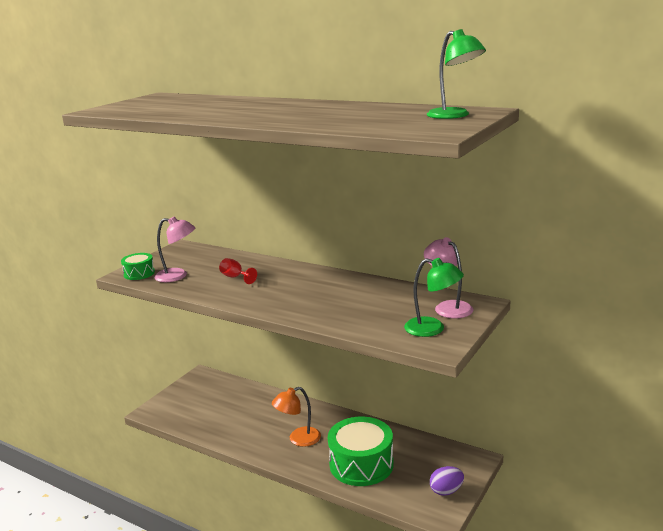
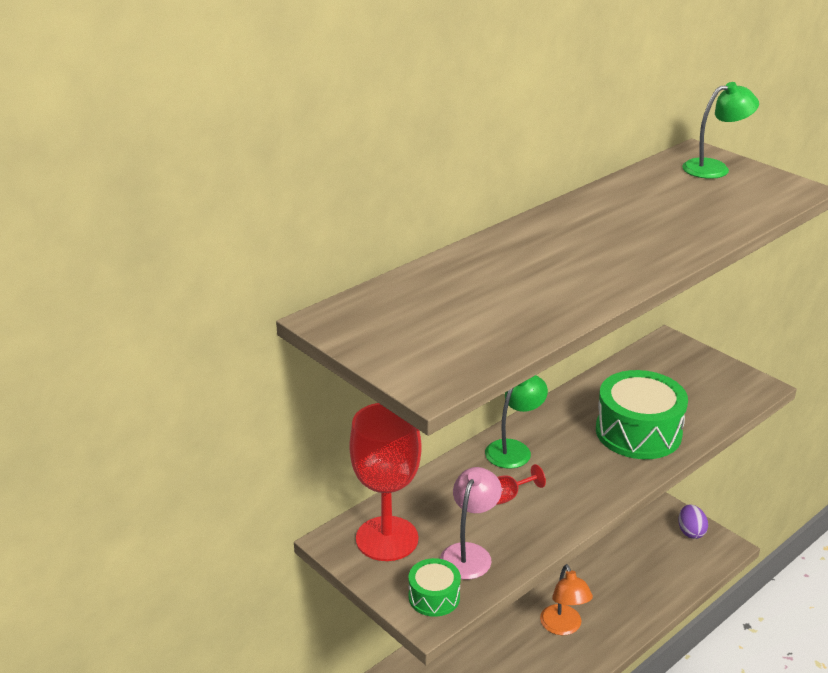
camera: 75 degrees left, 10 degrees up
green drum [328,417,394,486] -> green drum moved to [596,370,688,459]
green lamp [404,258,464,337] -> green lamp moved to [485,375,548,469]
pink lamp [424,237,473,318] -> none
none -> red goblet [349,403,422,561]

